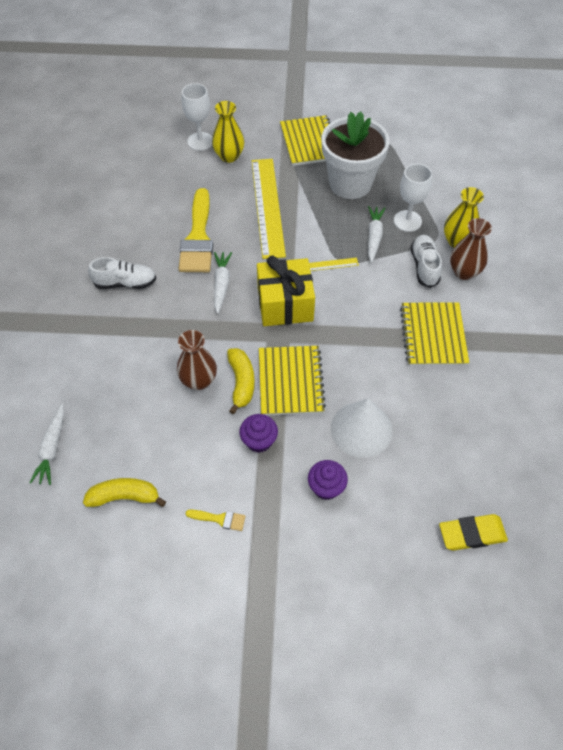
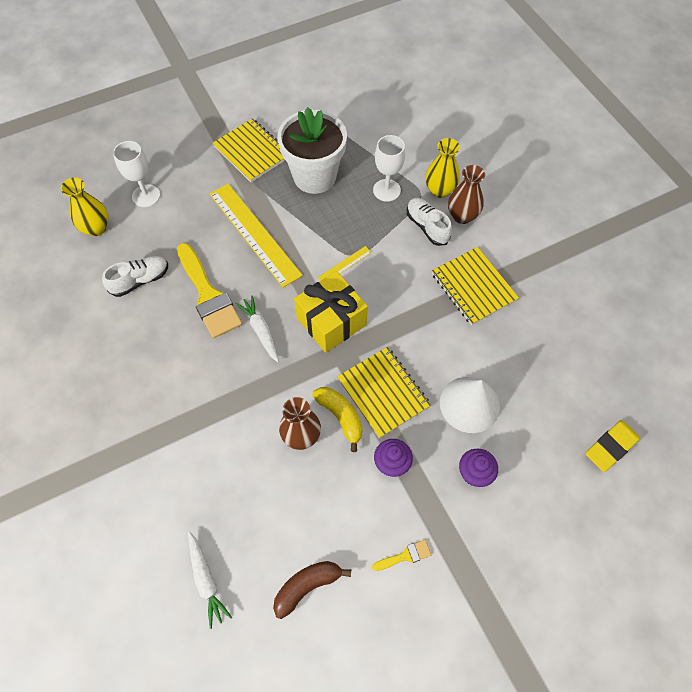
camera: 30 degrees left, 5 degrees up
yellow banana [83,478,166,507] -> brown banana [273,561,351,619]
white shoe [88,257,156,289] -> white shoe moved to [102,256,168,297]
yellow vase [212,101,245,163] -> yellow vase moved to [61,178,109,236]
white carrot [368,206,385,263] -> none

